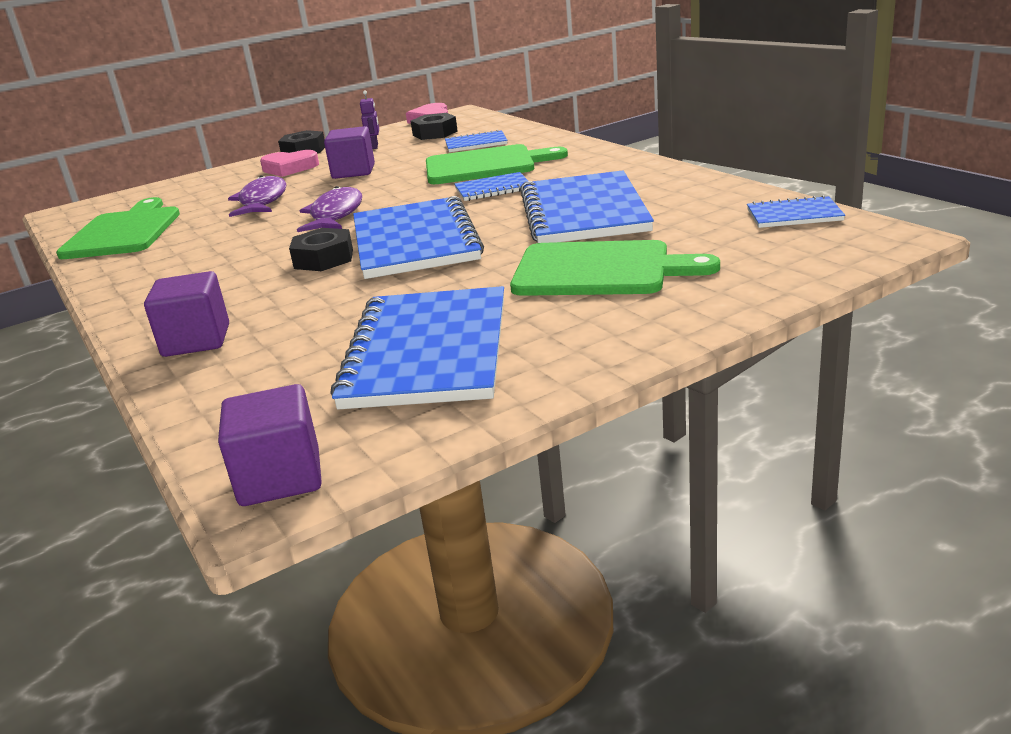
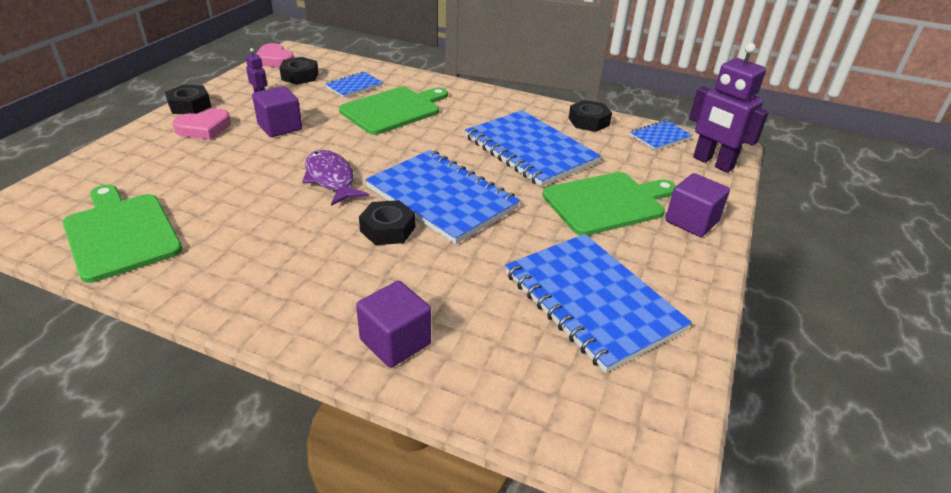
camera: 40 degrees left, 10 degrees up
purple cube [218,384,322,506] -> purple cube moved to [666,173,730,237]
purple fish [228,175,287,217] -> none
blue notebook [455,172,528,201] -> none
none -> black nut [569,100,612,132]
none -> purple robot [689,43,769,173]

